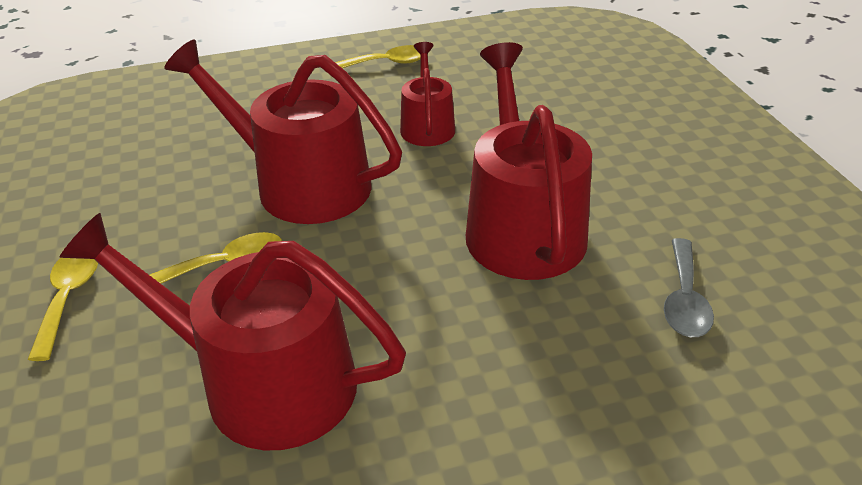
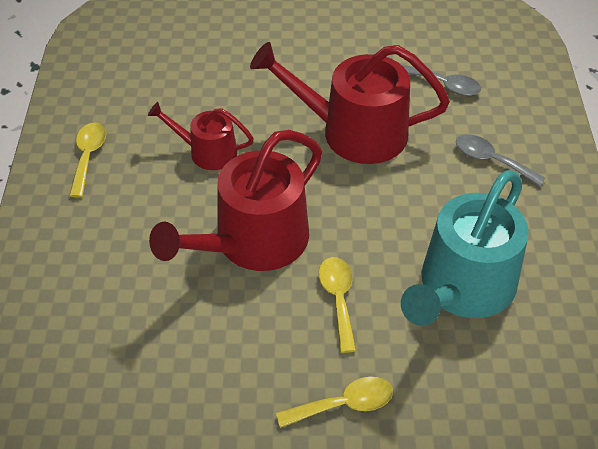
camera: 75 degrees left, 10 degrees up
yellow spoon [27,258,98,361] -> yellow spoon turned 150 degrees clockwise [276,377,393,428]
red watering can [60,213,406,451] -> turquoise watering can [401,170,529,326]
none -> grey spoon [456,134,545,186]

